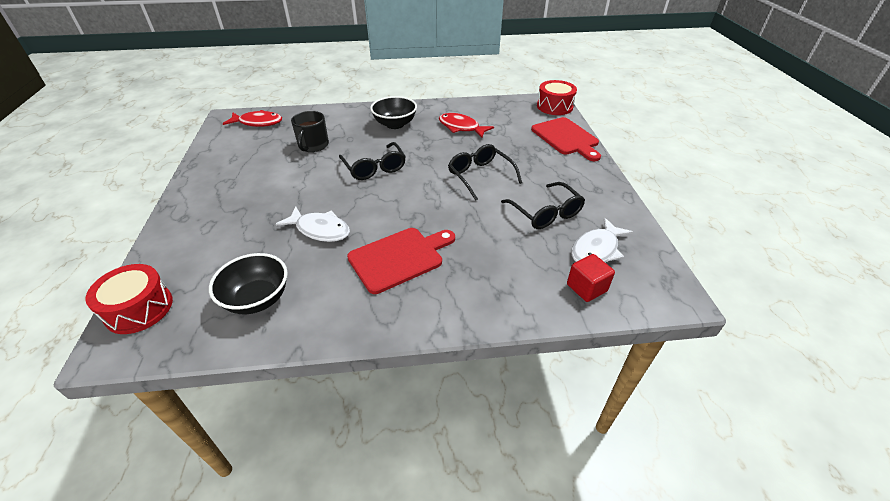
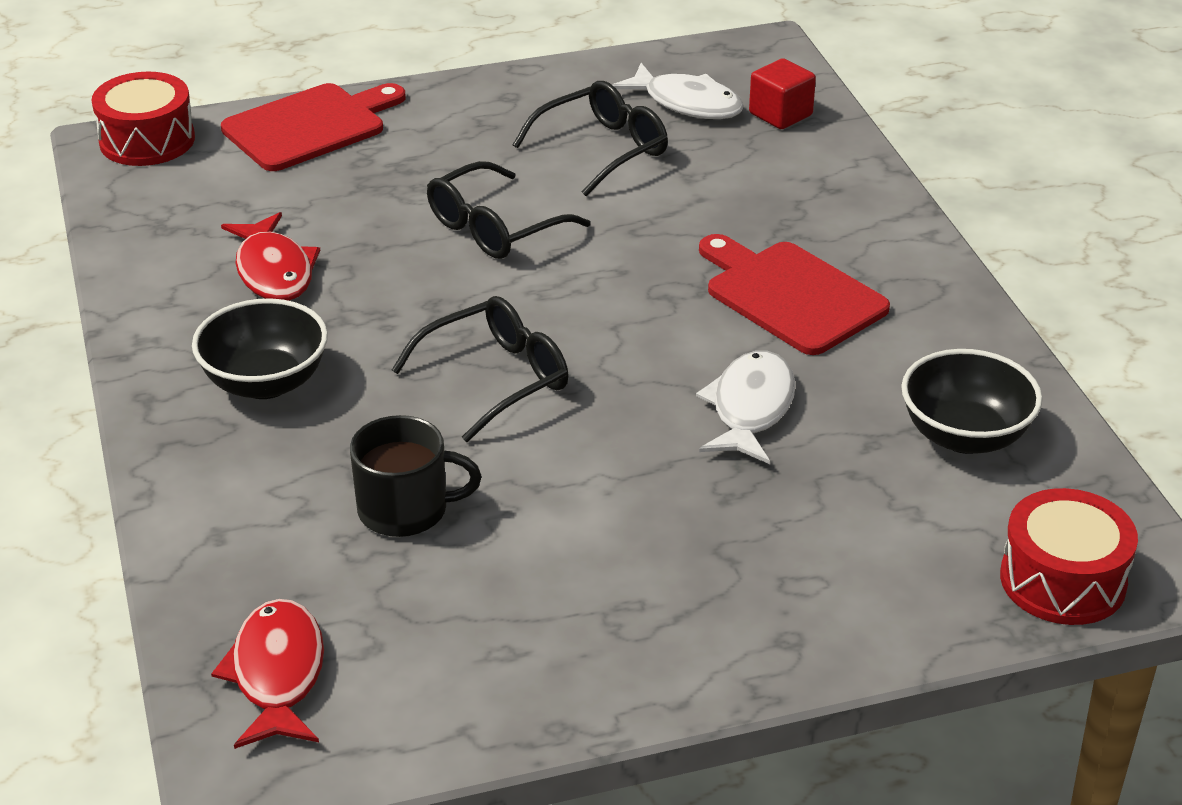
camera: 100 degrees left, 5 degrees down
red fish [439,113,494,138] -> red fish turned 45 degrees counterclockwise [221,212,320,301]

